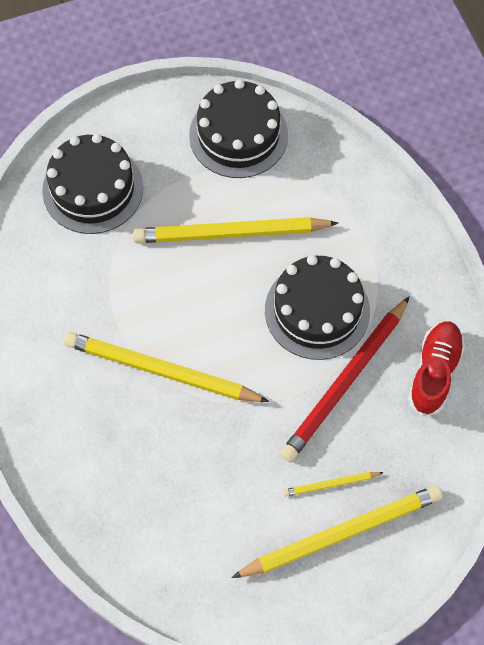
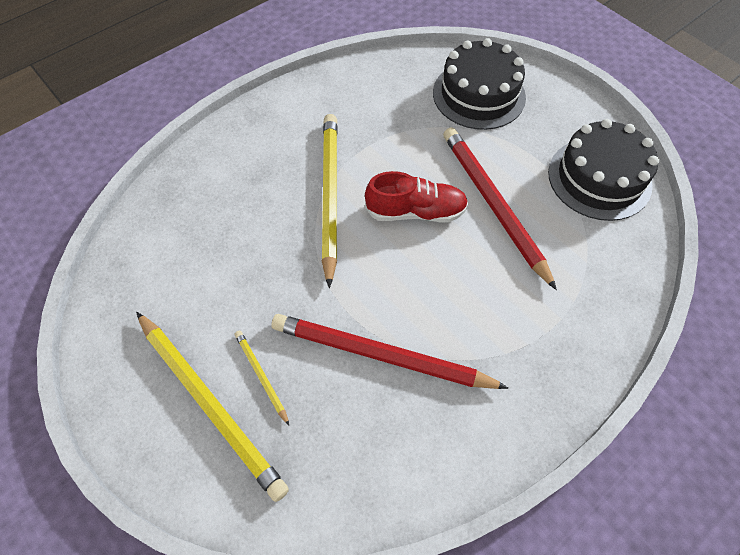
camera: 70 degrees right, 5 degrees down
yellow pencil [133,217,338,243] -> red pencil [443,127,557,290]
black cake [265,255,370,360] -> none
red shoe [408,321,465,416] -> red shoe moved to [365,171,468,222]

